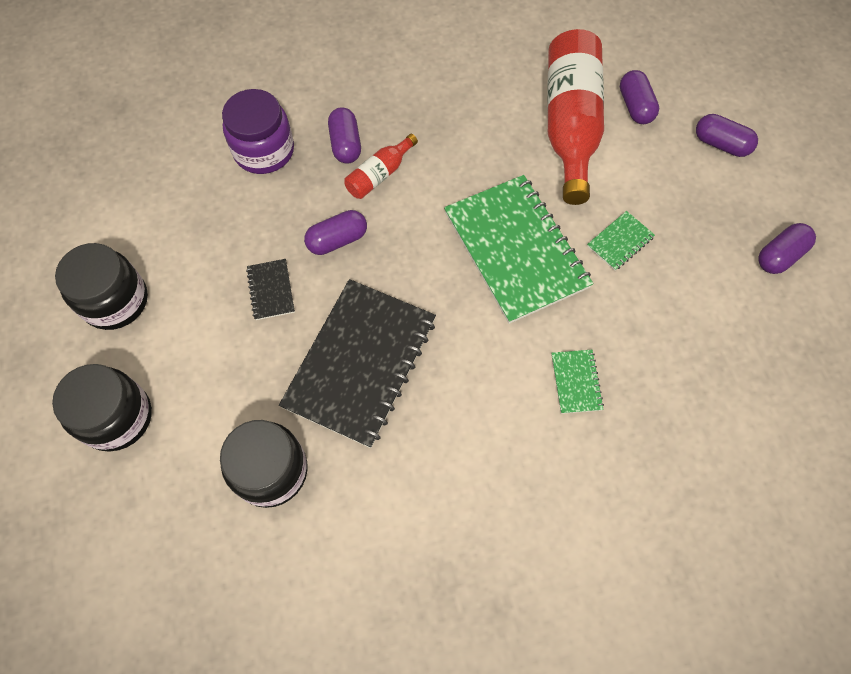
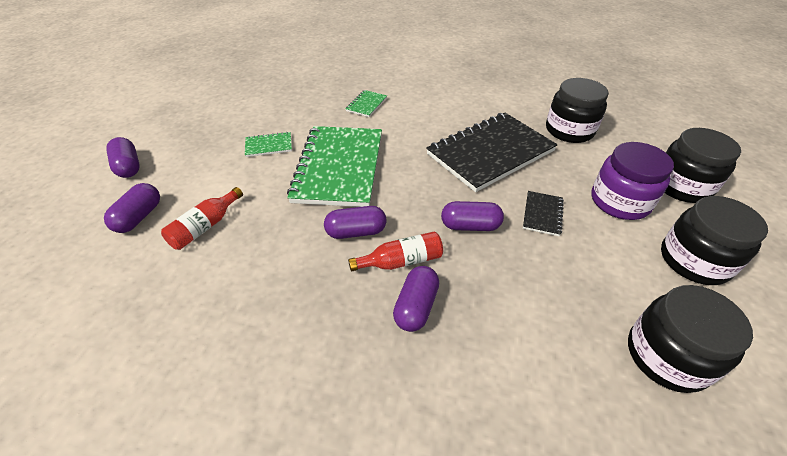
camera: 150 degrees left, 20 degrees down
purple jar [222,89,294,174] -> purple jar moved to [591,142,674,220]
red bottle [547,29,604,205] -> red bottle [161,187,243,250], size x0.47
purple capsule [758,223,816,274] -> purple capsule moved to [324,206,386,239]
none -> black jar [628,285,753,393]

